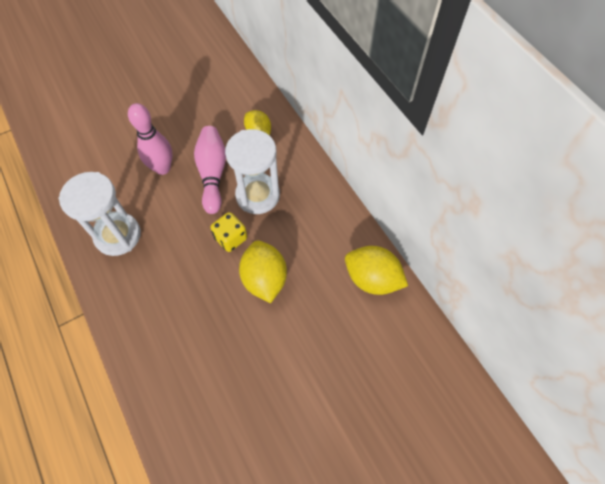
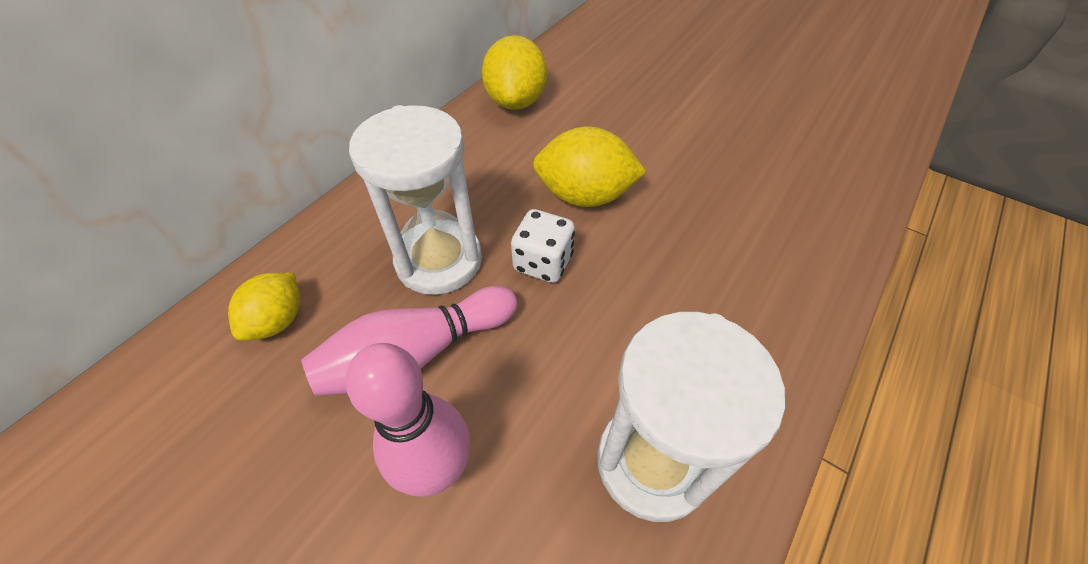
camera: 115 degrees left, 10 degrees down
yellow dice [210,212,247,252] -> white dice [511,209,575,283]
yellow lemon [239,241,287,303] -> yellow lemon turned 45 degrees clockwise [533,127,647,207]

